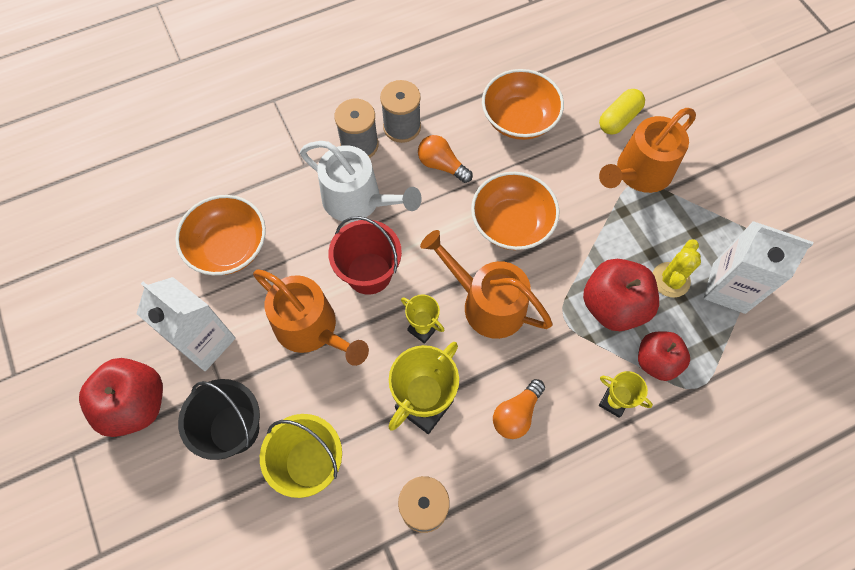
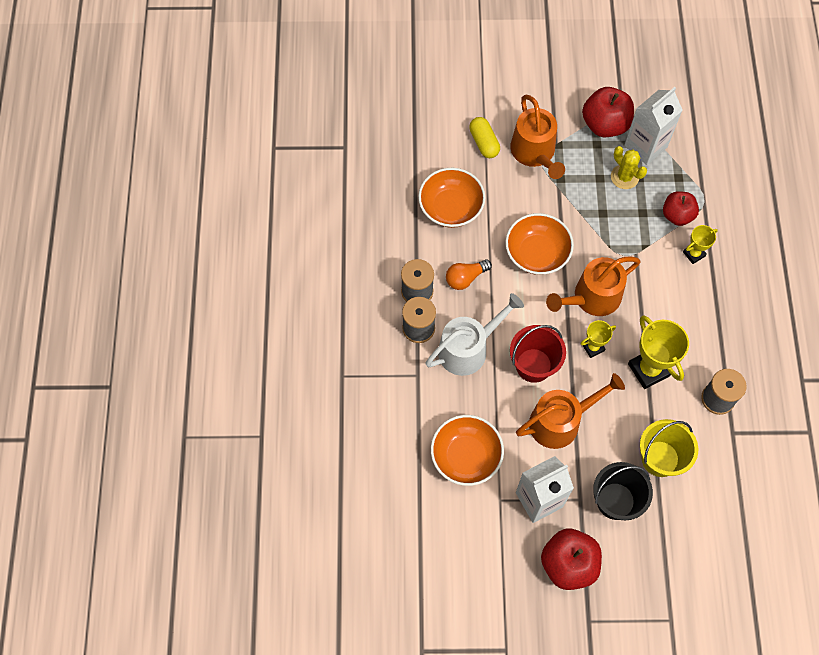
camera: 65 degrees left, 0 degrees up
orange light bulb [493,379,545,439] -> none
red apple [583,259,659,331] -> red apple moved to [582,87,634,137]

